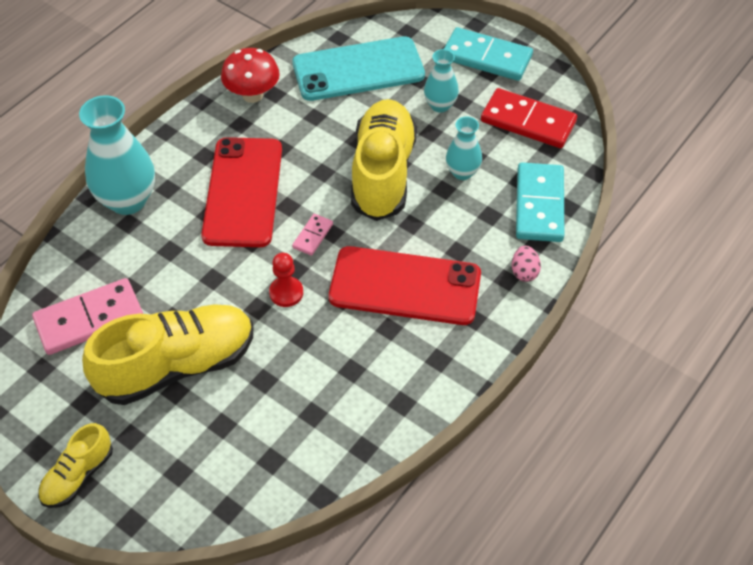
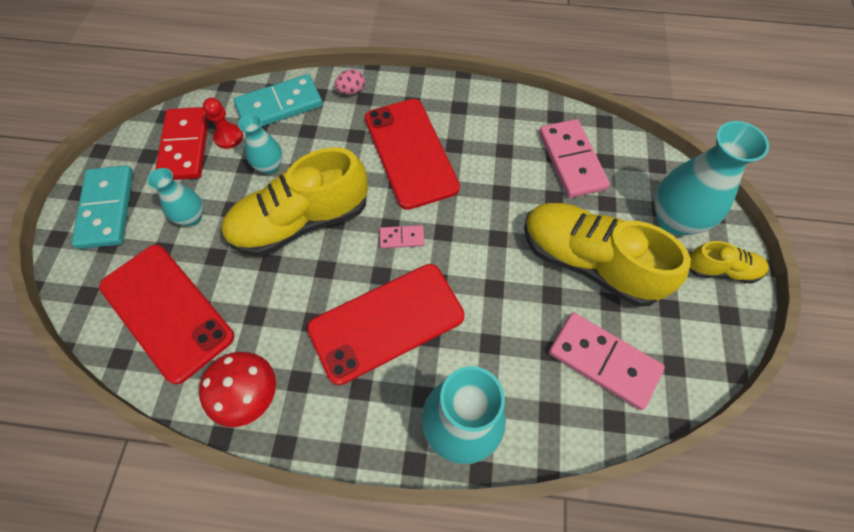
camera: 120 degrees left, 10 degrees up
red pawn [269,253,303,307] -> red pawn moved to [203,98,243,149]
turquoise phone [292,36,425,101] -> red phone [99,245,234,384]
none -> pink domino [539,119,610,198]
none -> turquoise vase [654,121,769,236]

